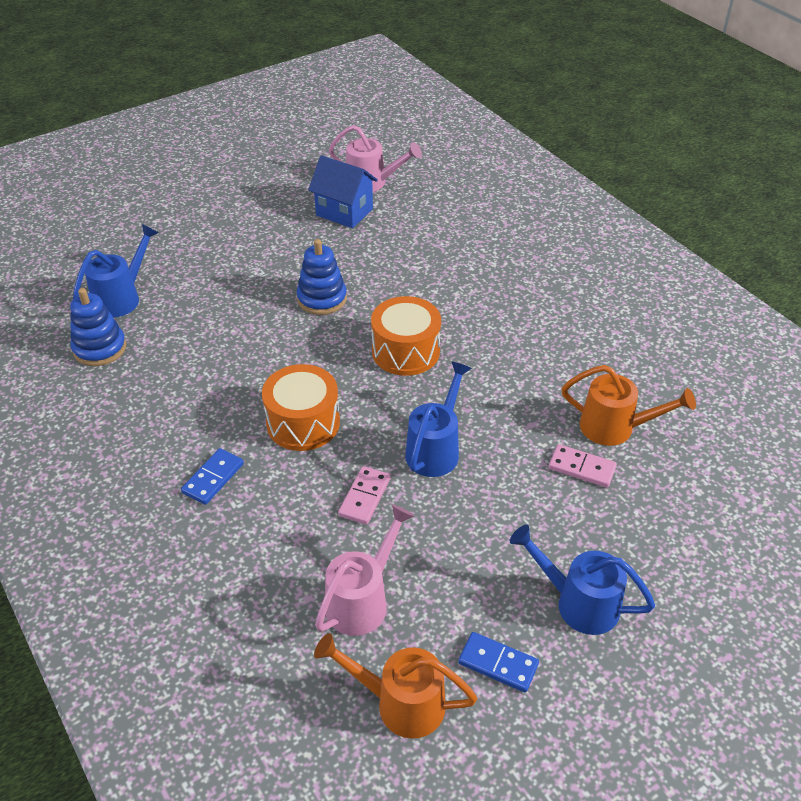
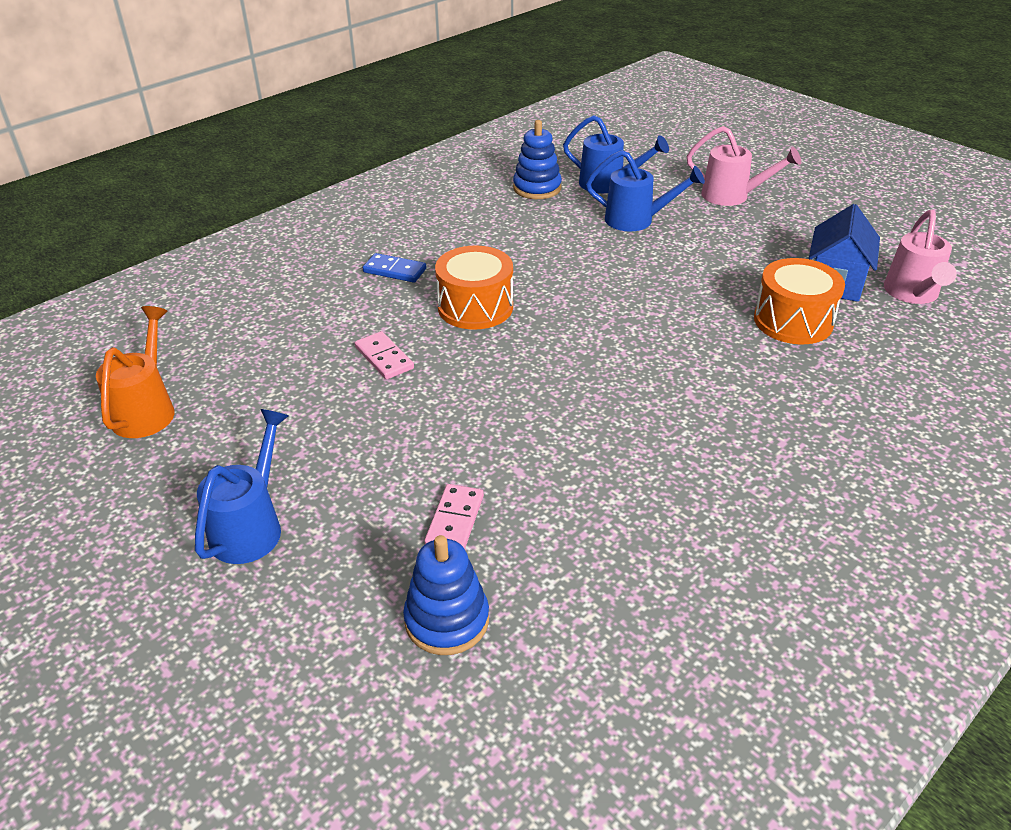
camera: 80 degrees right, 5 degrees down
blue stacking toy [297,239,347,315] -> blue stacking toy moved to [403,535,489,655]
pink watering can [315,504,414,636] -> pink watering can moved to [687,126,801,206]
pink domino [338,466,391,525] -> pink domino turned 45 degrees clockwise [355,331,414,379]
orange drum [371,296,441,376] -> orange drum moved to [754,258,845,344]
blue watering can [405,361,472,477] -> blue watering can moved to [586,150,705,232]
blue domino [458,632,539,692] -> none
orange watering can [562,365,696,446] -> none

